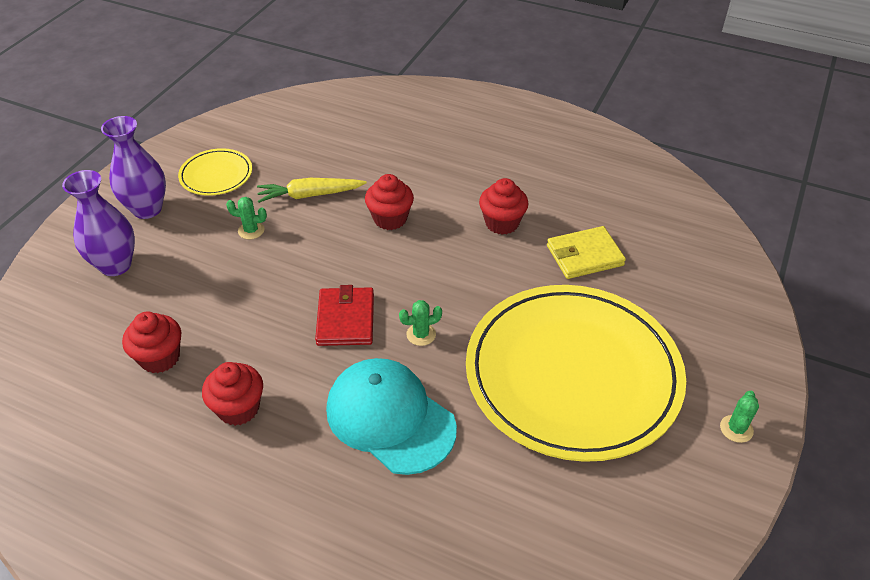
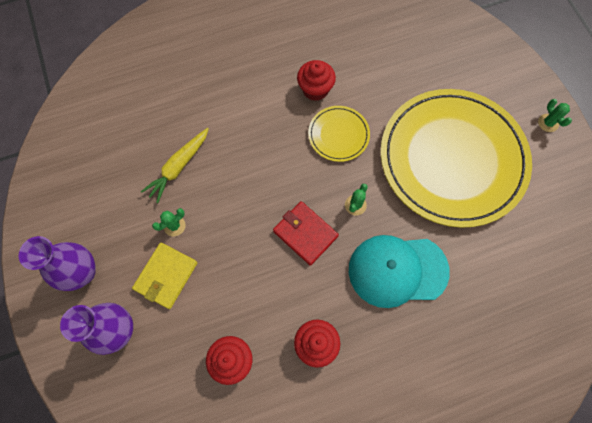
camera: 45 degrees left, 25 degrees up
yellow plate [178,148,252,196] -> yellow plate moved to [308,106,370,162]
red cupcake [365,174,414,230] -> none
yellow wallet [547,226,626,279] -> yellow wallet moved to [132,243,197,309]

